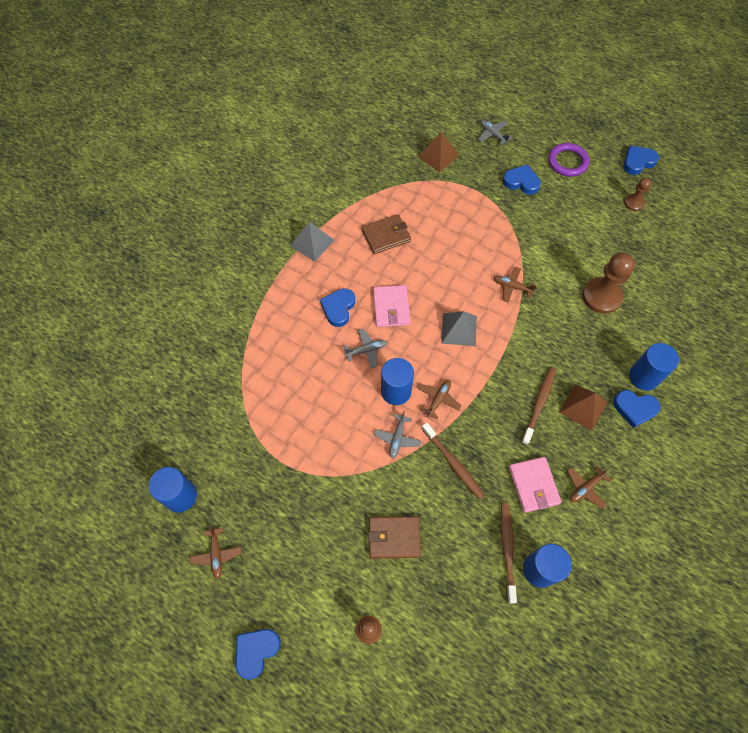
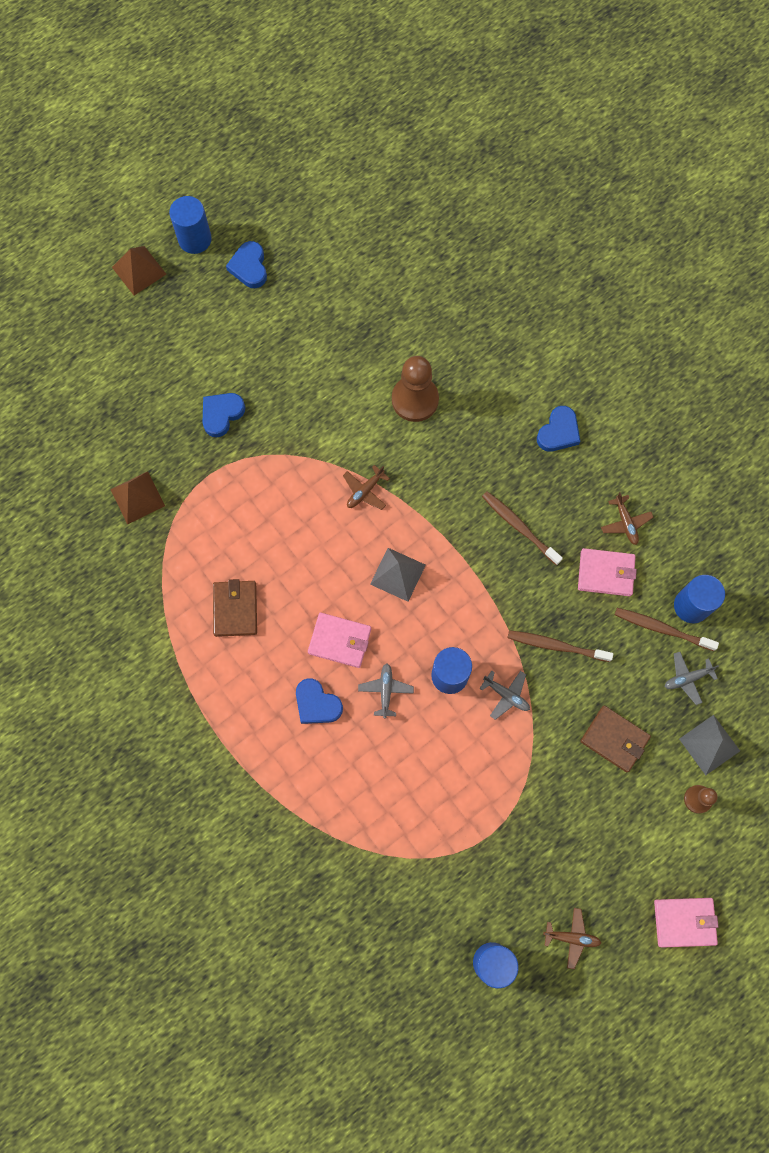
camera: 70 degrees left, 10 degrees up
blue heart [236,629,281,680] -> pink wallet [654,898,718,948]
grey pyramid [290,222,334,262] -> grey pyramid moved to [679,715,740,775]
brown wallet [368,516,421,559] -> brown wallet turned 75 degrees counterclockwise [580,705,651,772]
brown plane [418,380,461,420] -> none
brown toothbrush [422,423,485,500] -> brown toothbrush turned 150 degrees counterclockwise [507,630,613,662]
grey plane [478,120,512,145] -> grey plane moved to [665,652,719,705]
purple ring [548,143,589,177] -> none
brown pyramid [559,385,607,431] -> brown pyramid moved to [112,246,166,296]
brown pawn [624,178,651,211] -> none
blue cylinder [629,343,679,391] -> blue cylinder moved to [169,196,212,254]

